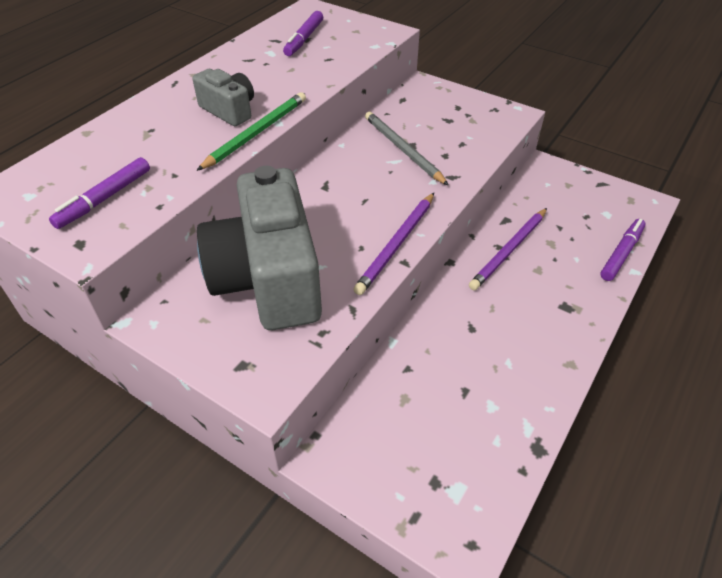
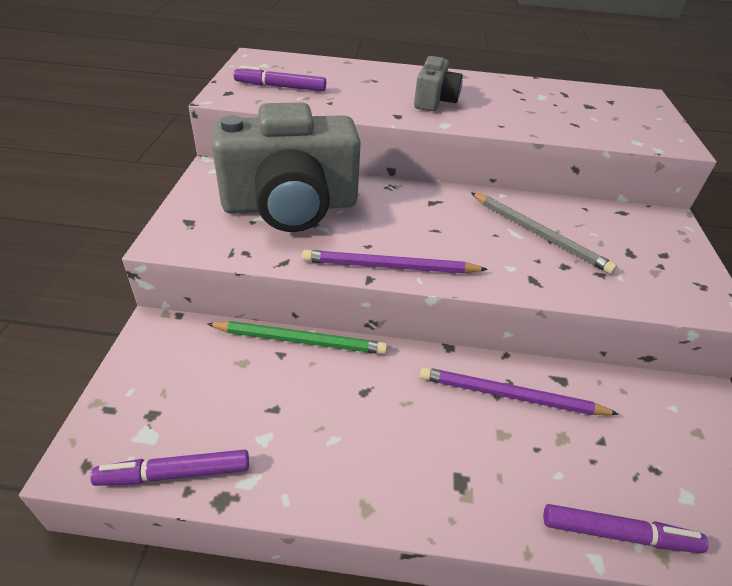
camera: 60 degrees right, 5 degrees down
green pencil [197,92,306,171] -> green pencil moved to [207,321,387,354]
grey camera [197,166,322,330] -> grey camera turned 150 degrees counterclockwise [212,102,361,232]
purple marker [283,11,323,56] -> purple marker moved to [90,450,249,486]
grey pencil [365,112,449,186] -> grey pencil turned 105 degrees clockwise [471,193,617,274]

